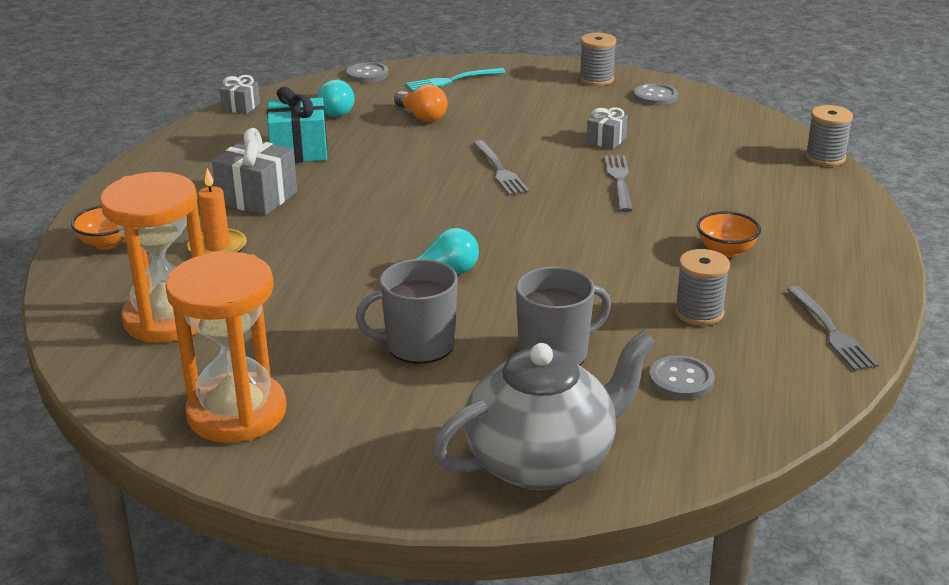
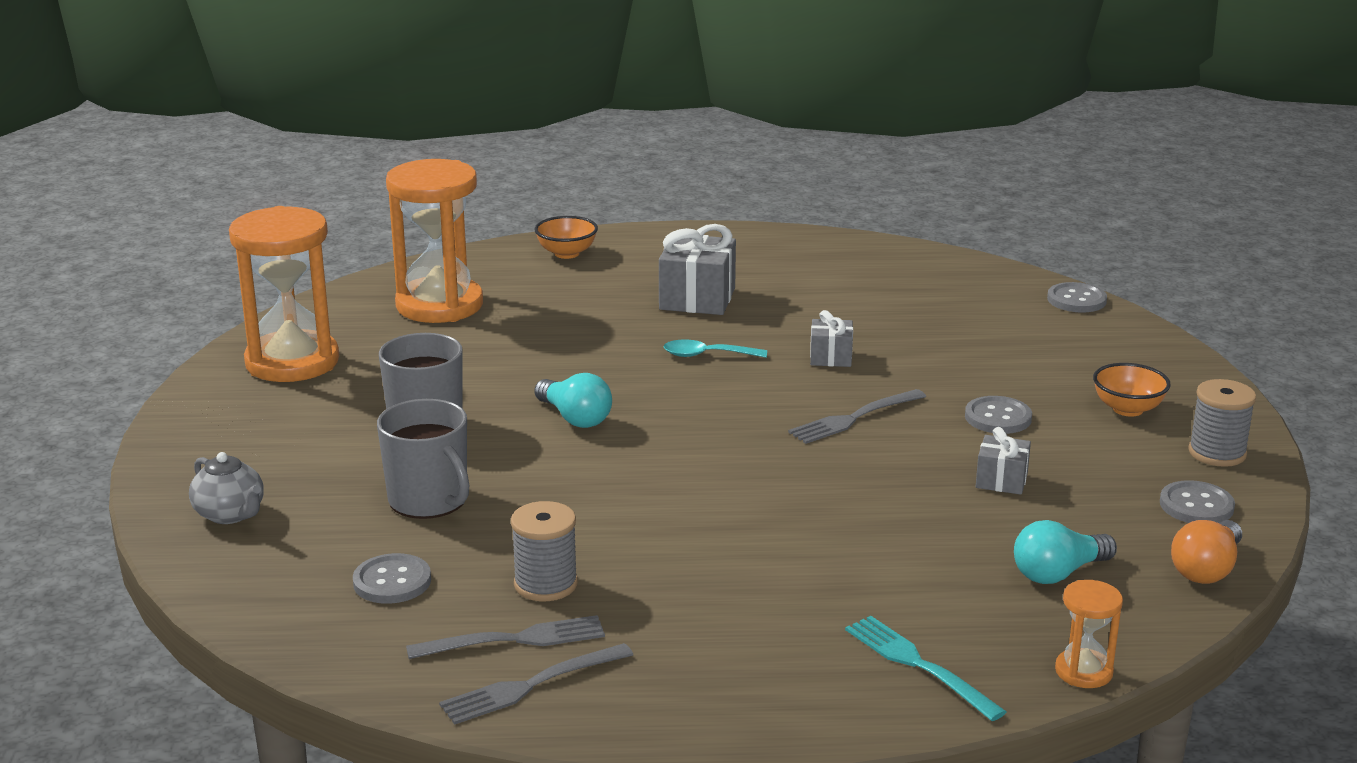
camera: 75 degrees right, 5 degrees down
orange candle [187,168,247,254] -> none
grey gift [219,75,260,114] -> grey gift moved to [810,310,853,367]
turquoise gift [267,87,327,163] -> none
turquoise light bulb [317,80,354,117] -> turquoise light bulb moved to [1014,520,1117,584]
orange light bulb [394,84,448,122] -> orange light bulb moved to [1171,520,1242,584]
turquoise fork [406,68,506,91] -> turquoise fork moved to [845,616,1006,721]
grey teapot [432,330,655,490] -> grey teapot [189,452,264,524], size x0.47
grey fork [605,155,633,212] -> grey fork moved to [406,615,605,659]
orange bowl [697,211,761,257] -> orange bowl moved to [1093,363,1171,417]
grey spool [805,105,853,166] -> orange hourglass [1055,580,1123,688]
none -> turquoise spoon [663,339,767,358]
none -> grey button [965,396,1032,434]

